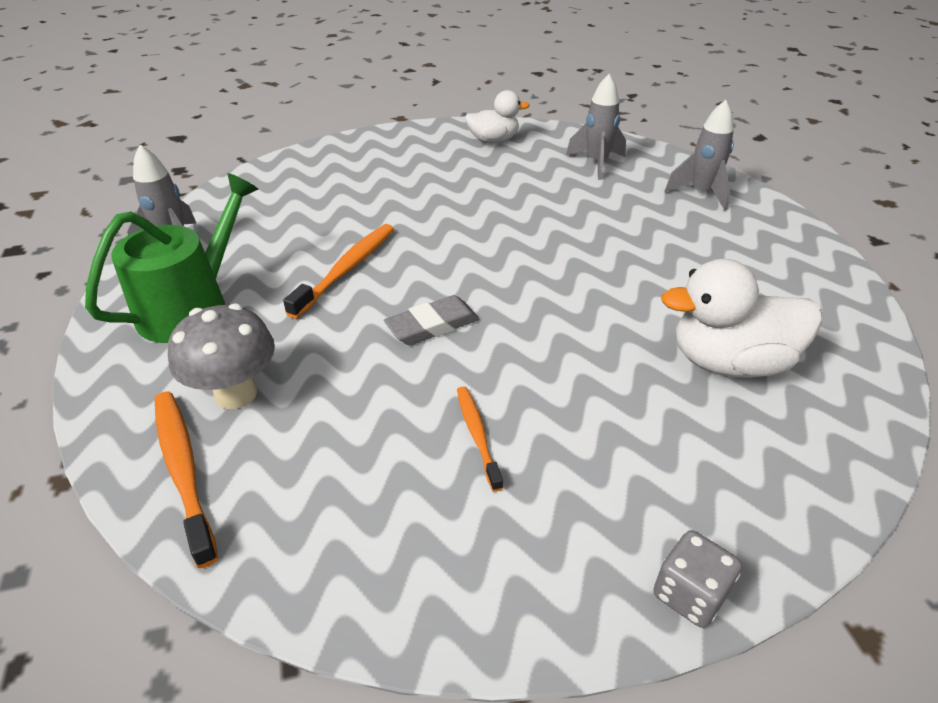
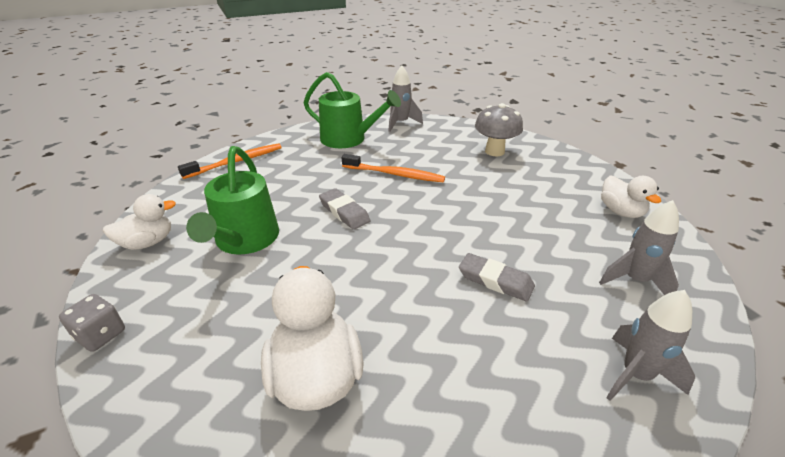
camera: 80 degrees right, 5 degrees down
grey mushroom [168,303,275,409] -> grey mushroom moved to [475,103,523,157]
orange toothbrush [457,386,503,492] -> green watering can [186,146,279,255]
none -> white duck [103,194,176,250]
none -> grey eraser [459,253,535,302]

